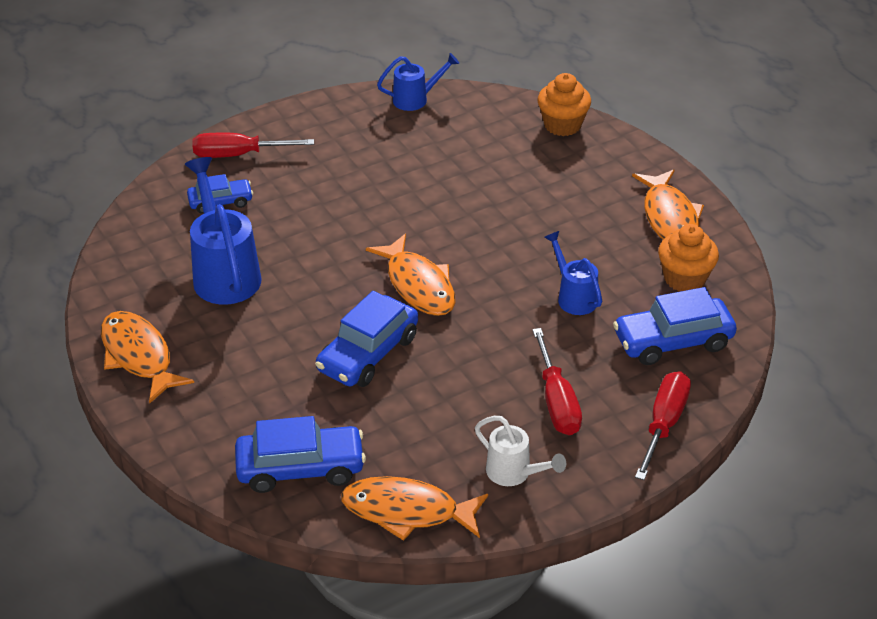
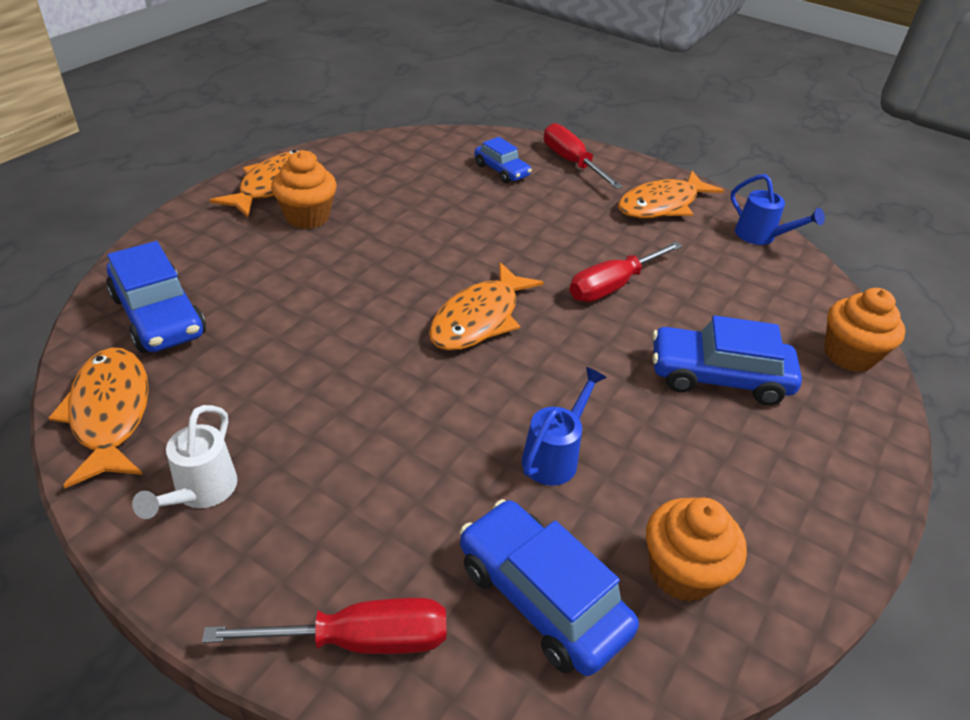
camera: 60 degrees right, 0 degrees up
blue watering can [185,157,262,305] -> none
blue car [315,291,418,387] -> blue car moved to [652,315,802,405]
red screwdriver [532,328,582,435] -> red screwdriver moved to [570,241,682,302]
orange fish [632,169,704,240] -> orange fish moved to [618,171,724,219]
none -> orange cupcake [271,151,337,229]

